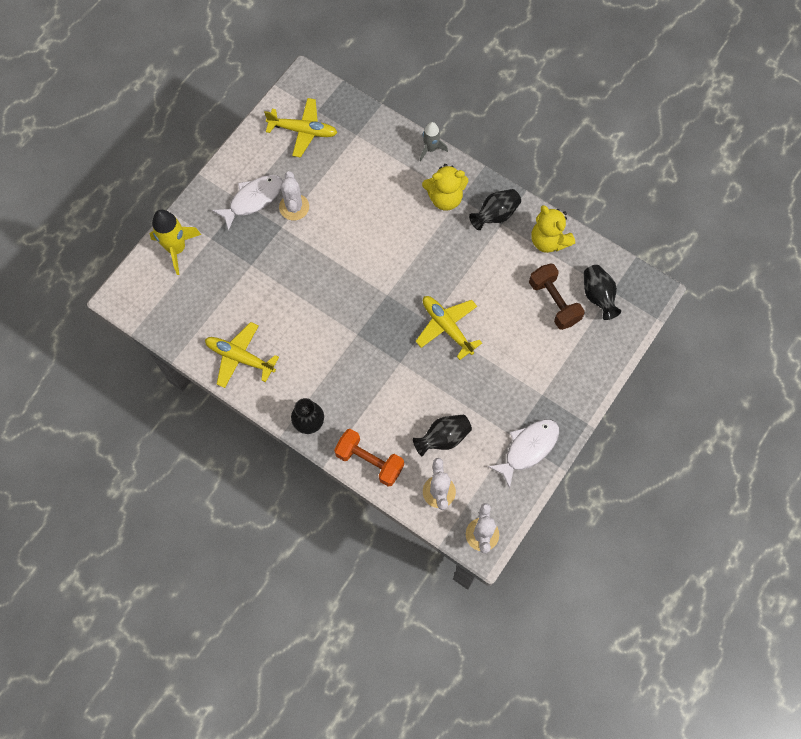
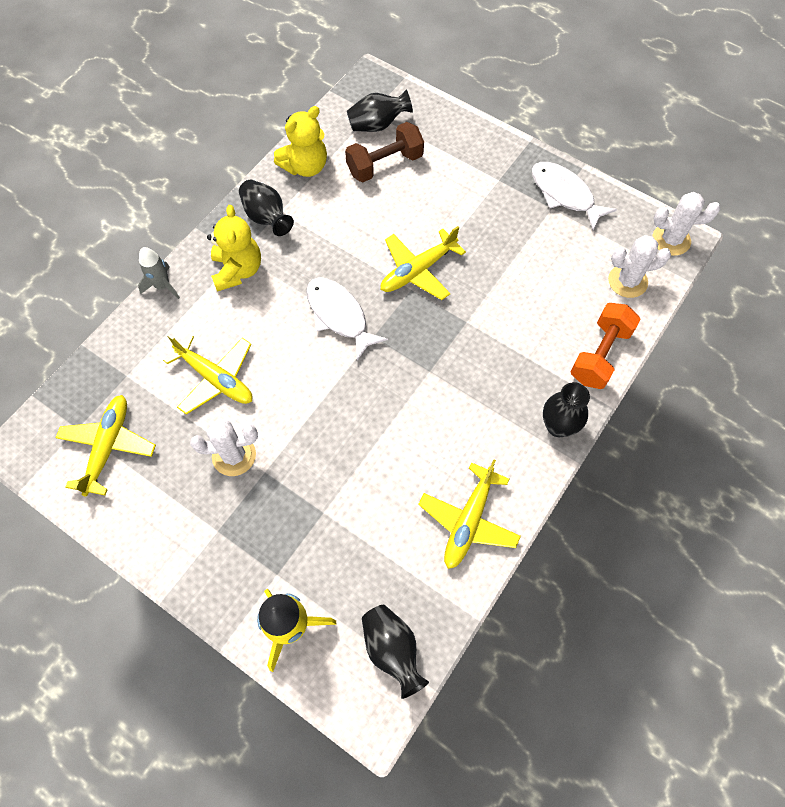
camera: 90 degrees left, 5 degrees down
white fish [212,175,283,231] -> white fish moved to [306,277,388,361]
black vase [413,415,472,456] -> black vase moved to [362,605,429,699]
none -> yellow plane [163,333,253,415]

